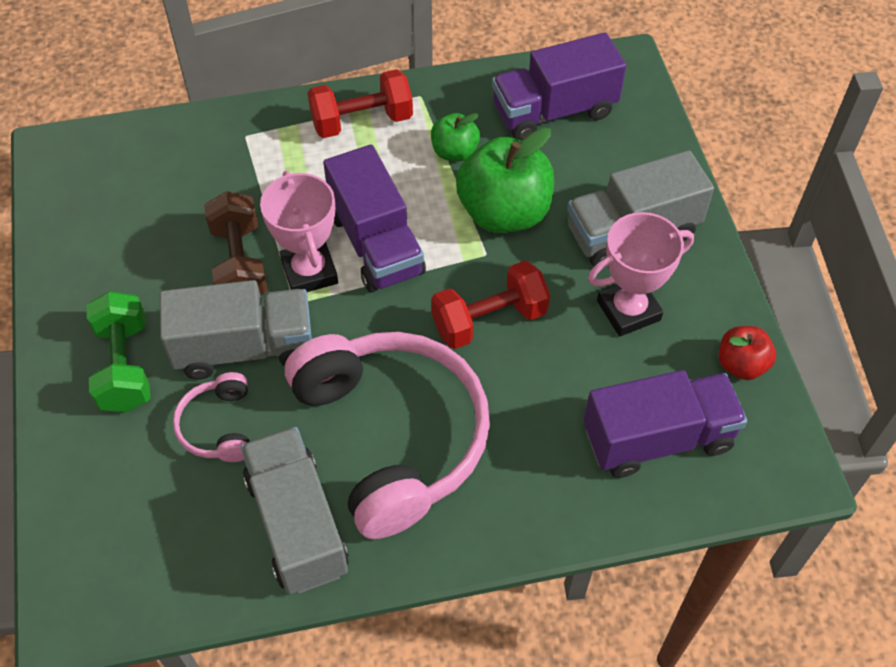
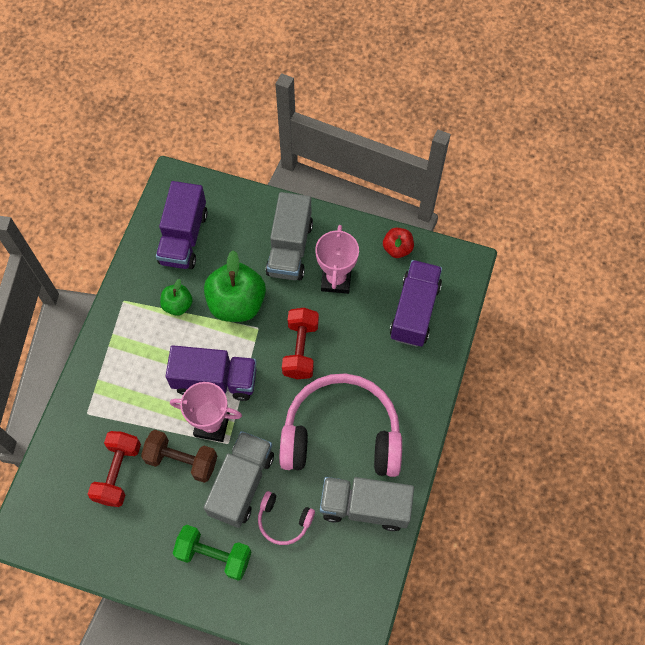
camera: 60 degrees left, 10 degrees up
red dumbbell [308,69,413,138] -> red dumbbell moved to [88,431,141,507]

